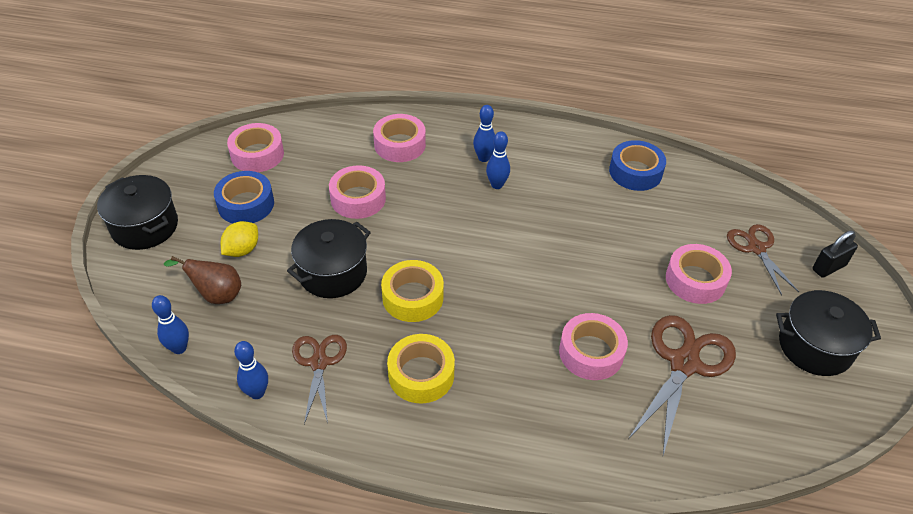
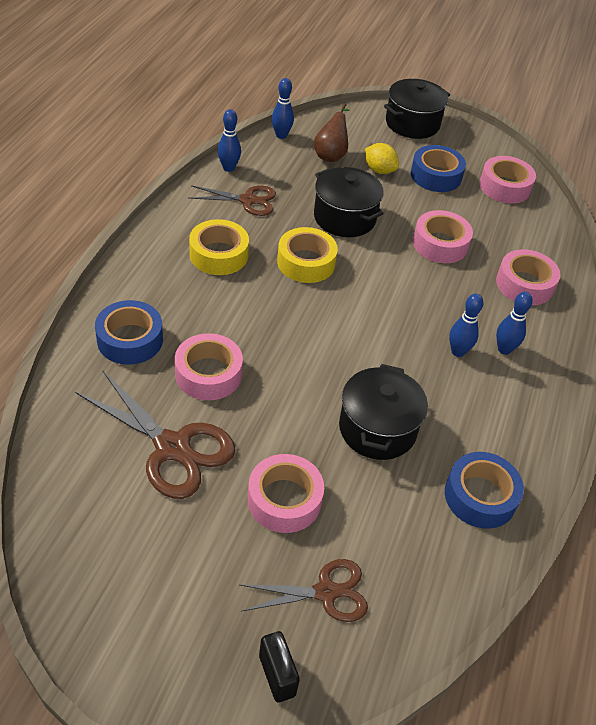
camera: 95 degrees right, 0 degrees up
black pot [776,290,881,376] -> black pot moved to [339,364,428,460]
none -> blue tape [95,300,163,365]

